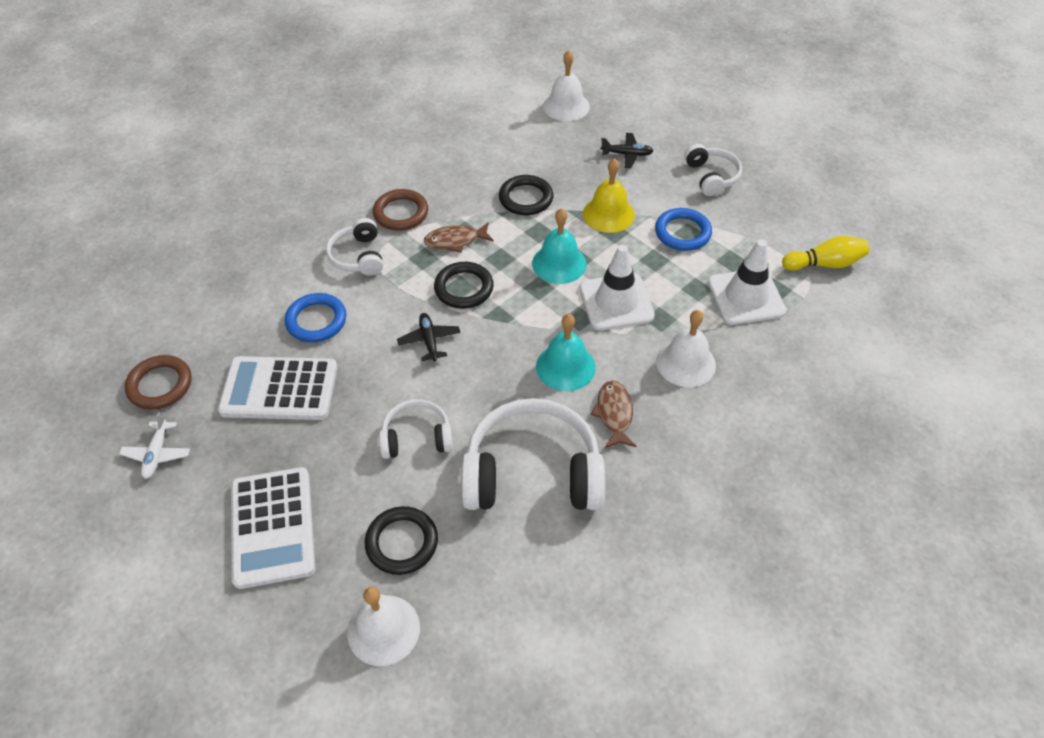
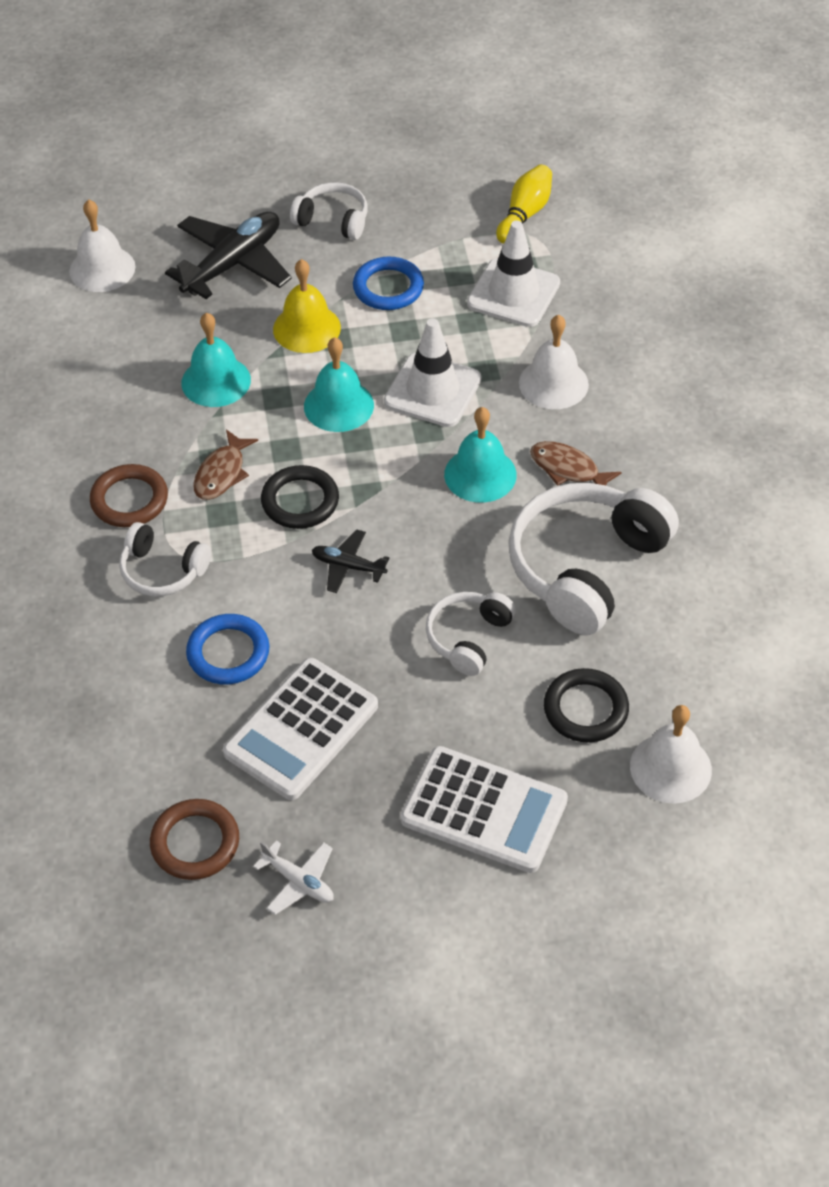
camera: 55 degrees left, 0 degrees up
black ring [499,175,553,215] -> turquoise bell [181,313,251,407]
black plane [601,133,653,168] -> black plane [165,212,292,299], size x1.97

